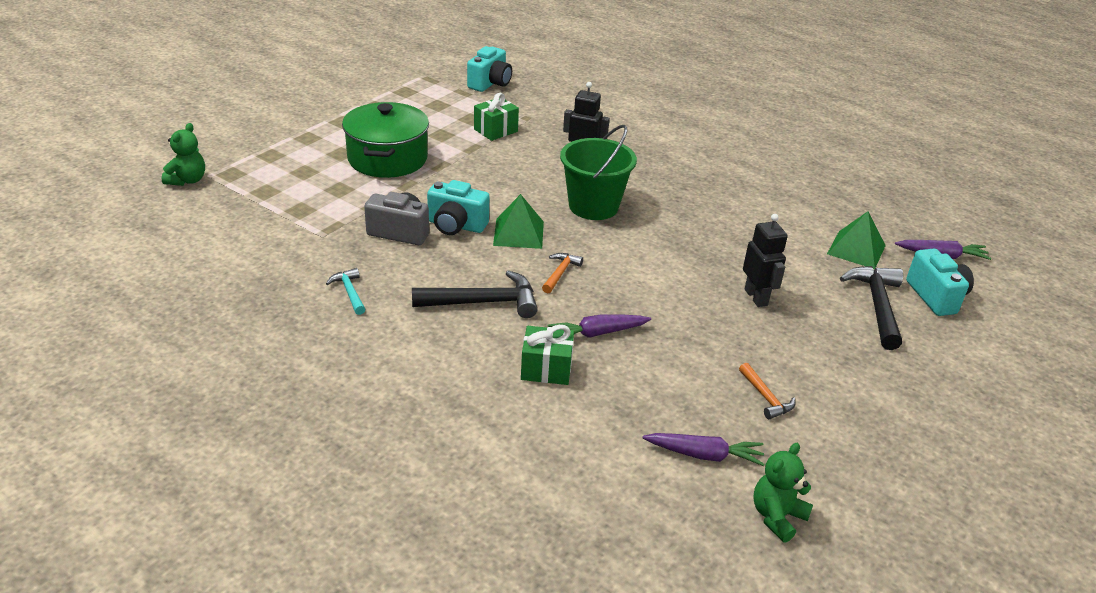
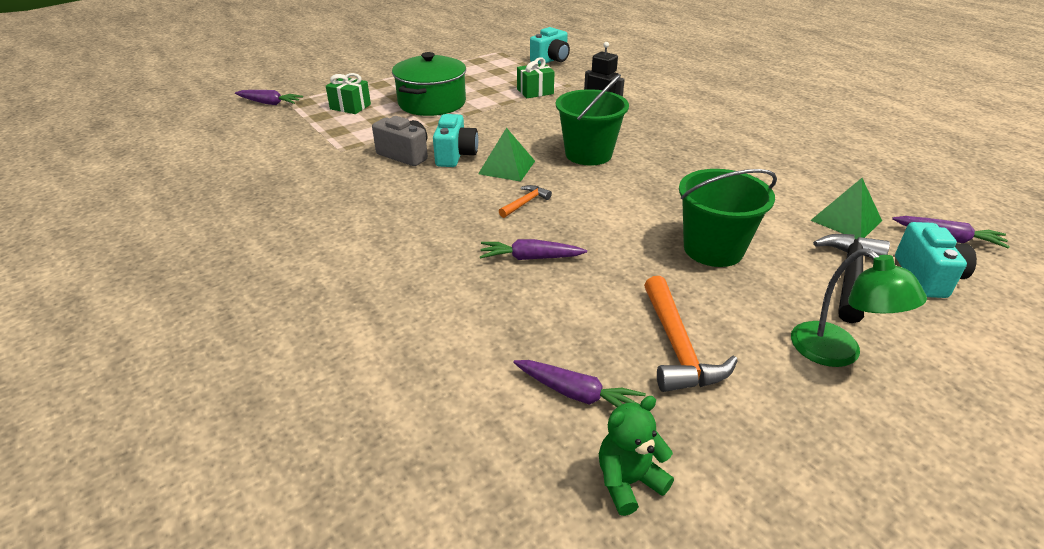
camera: 20 degrees right, 0 degrees up
green teddy bear [162,123,205,186] -> purple carrot [235,90,303,105]
turquoise hammer [326,268,366,315] -> none
black hammer [412,270,538,318] -> none
turquoise camera [427,180,489,235] -> turquoise camera turned 120 degrees counterclockwise [433,114,478,167]
green gift [521,325,574,385] -> green gift moved to [326,73,371,114]
orange hammer [739,363,795,419] -> orange hammer [644,276,738,392], size x1.86
black robot [743,214,788,307] -> green bucket [679,169,777,267]
none -> green lamp [791,249,927,367]

